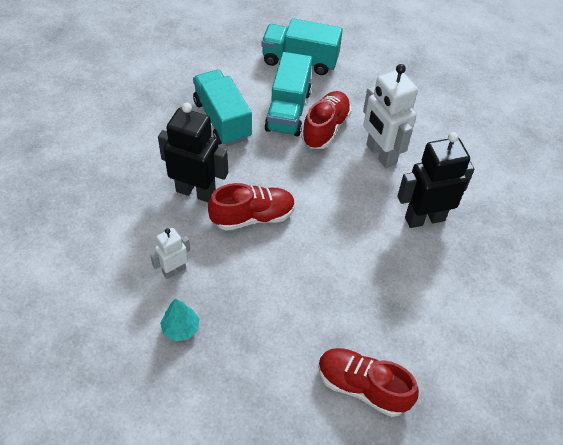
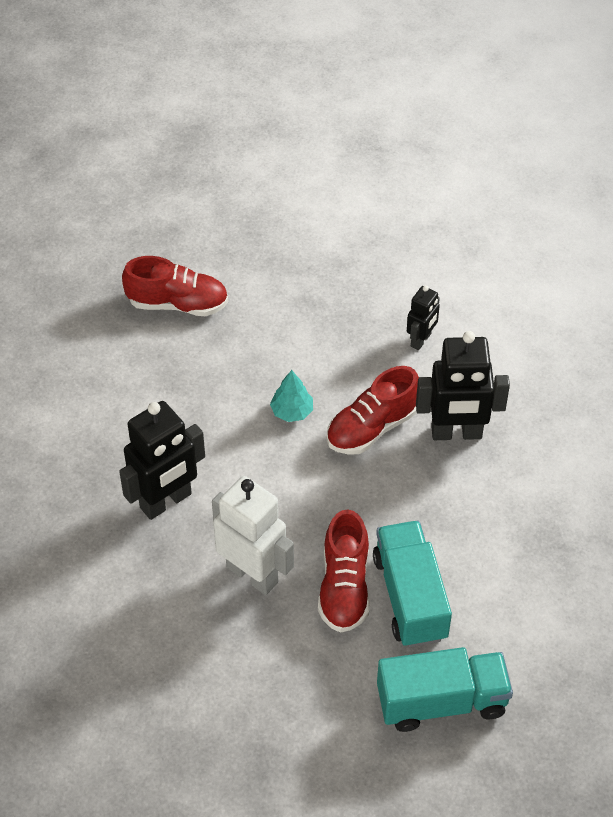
camera: 160 degrees right, 0 degrees up
white robot [150,228,190,279] -> black robot [407,285,440,350]
turquoise tree [160,298,199,341] -> turquoise tree moved to [270,370,313,422]
turquoise truck [193,70,252,146] -> none

